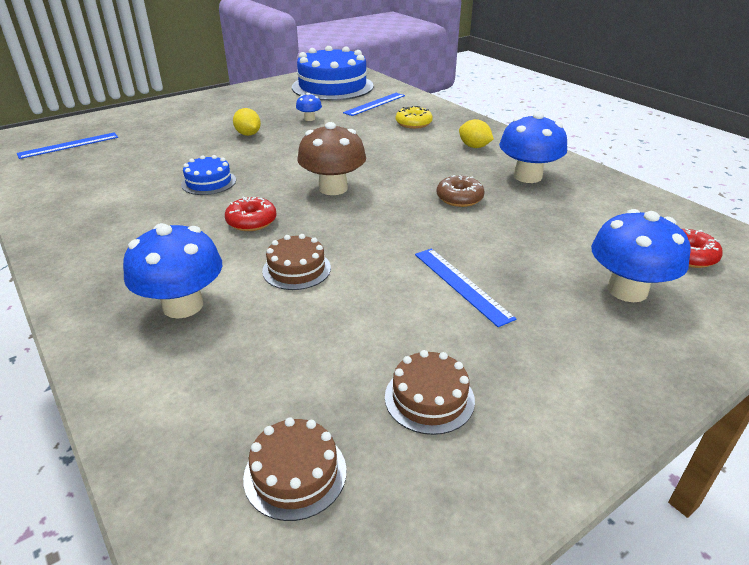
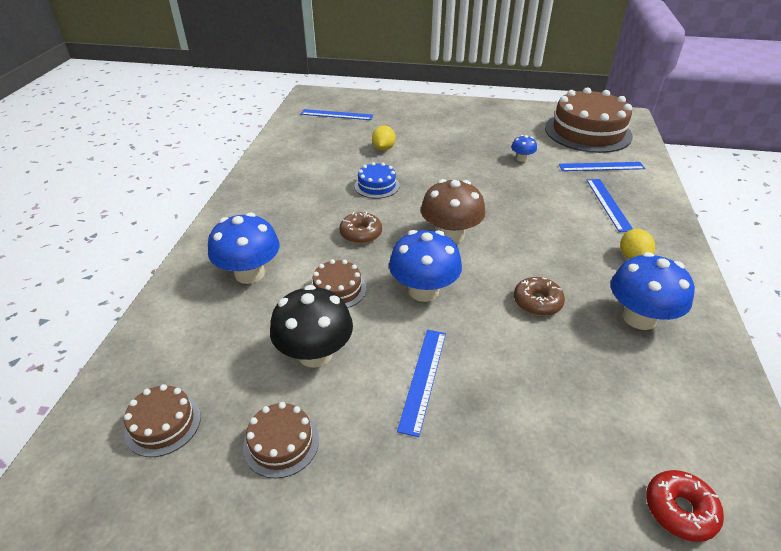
camera: 45 degrees right, 5 degrees up
red donut [225,197,277,231] -> brown donut [339,211,382,244]
yellow lemon [233,108,261,136] -> yellow lemon moved to [372,125,396,151]
blue cake [292,46,374,101] -> brown cake [545,87,633,153]
yellow donut [396,106,433,129] -> blue ruler [587,179,633,232]
blue mushroom [591,209,691,302] -> blue mushroom moved to [389,230,462,302]
none -> black mushroom [270,285,353,368]

